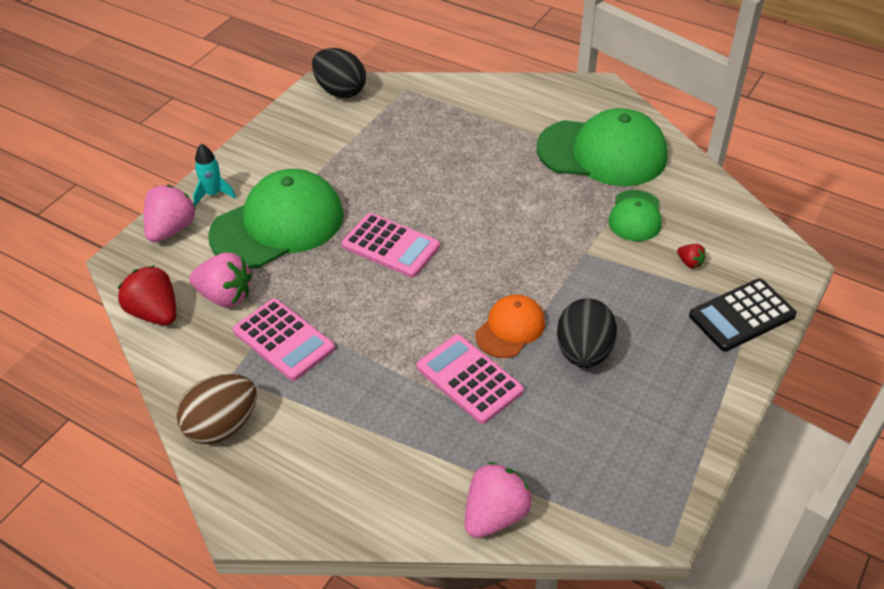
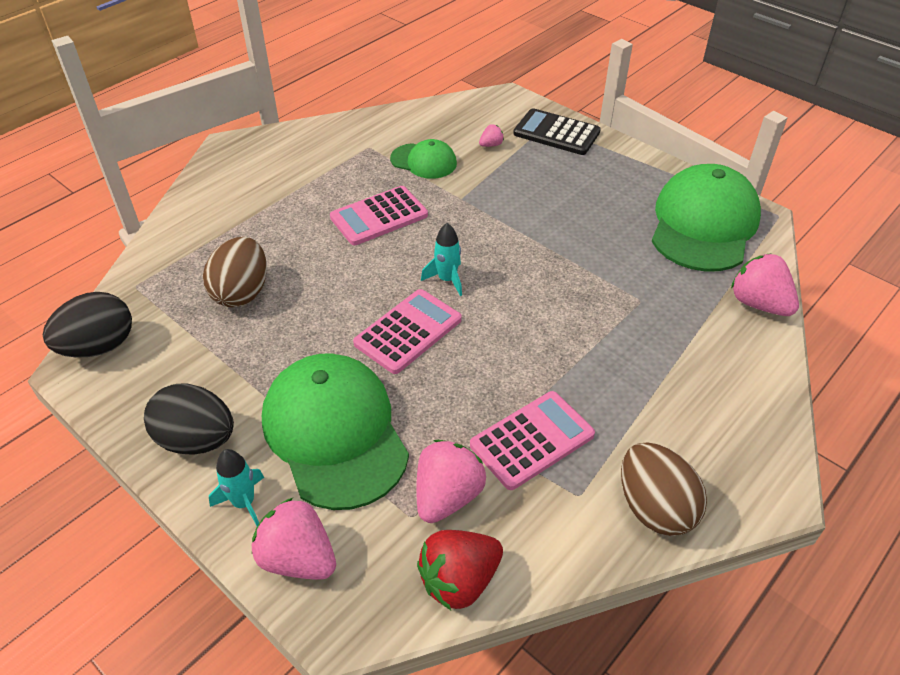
camera: 80 degrees left, 0 degrees up
pink calculator [417,334,524,424] -> pink calculator moved to [330,186,428,245]
orange cap [475,294,545,358] -> none
green cap [537,108,668,186] -> green cap moved to [652,164,761,272]
black egg [557,298,617,368] -> black egg moved to [144,383,234,455]
red strawberry [677,244,706,268] -> pink strawberry [479,124,504,147]
black calculator [689,279,797,352] -> black calculator turned 135 degrees clockwise [513,108,601,155]
none -> brown egg [203,237,267,307]
none -> turquoise rocket [421,223,462,296]

